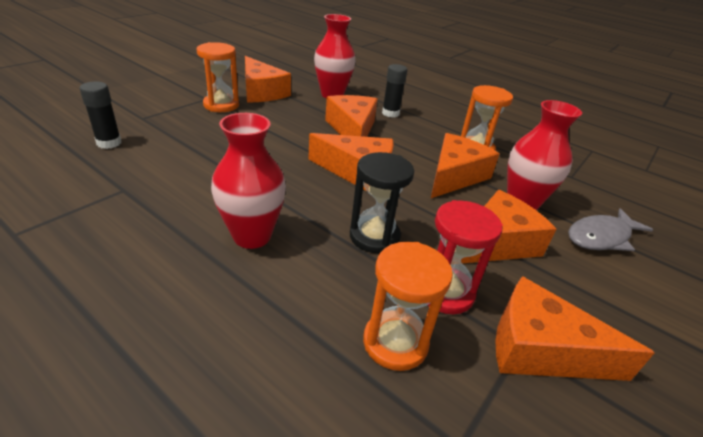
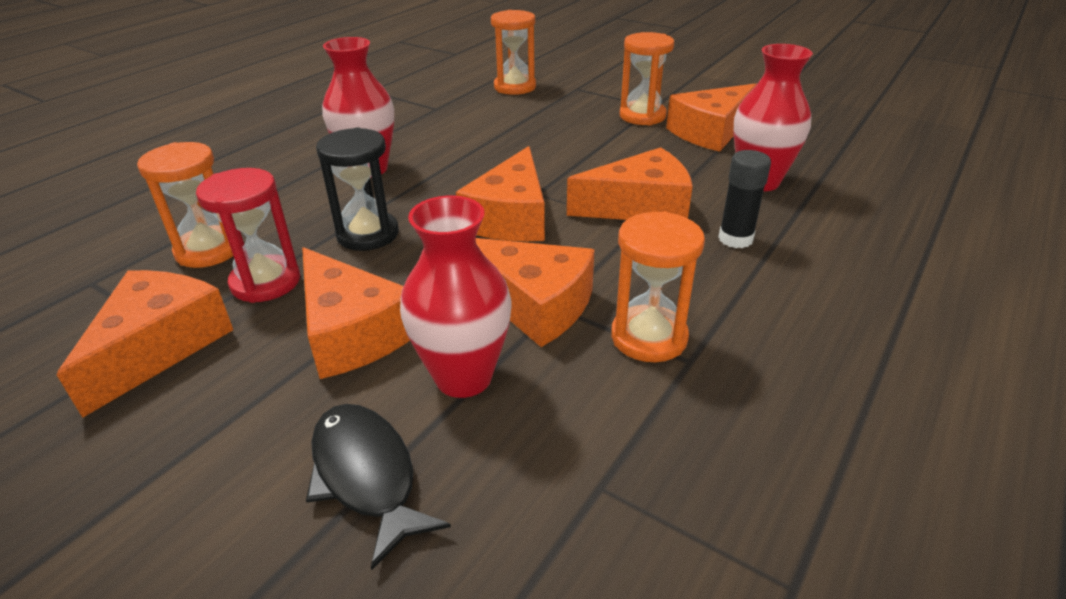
camera: 90 degrees right, 0 degrees up
black glue stick [79,81,122,149] -> orange hourglass [491,10,536,95]
grey fish [568,208,653,251] -> black fish [306,404,451,570]

